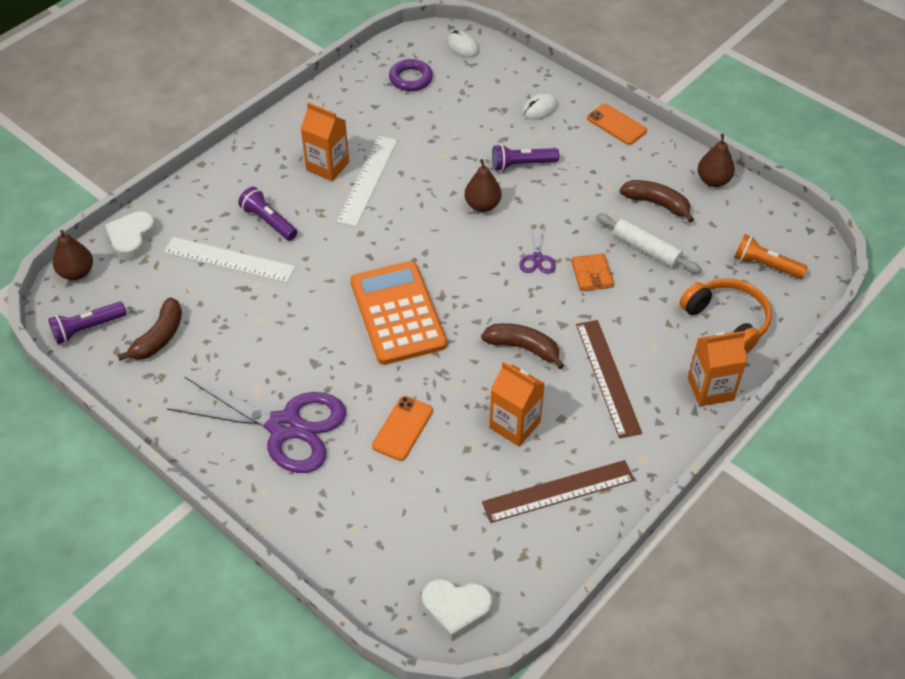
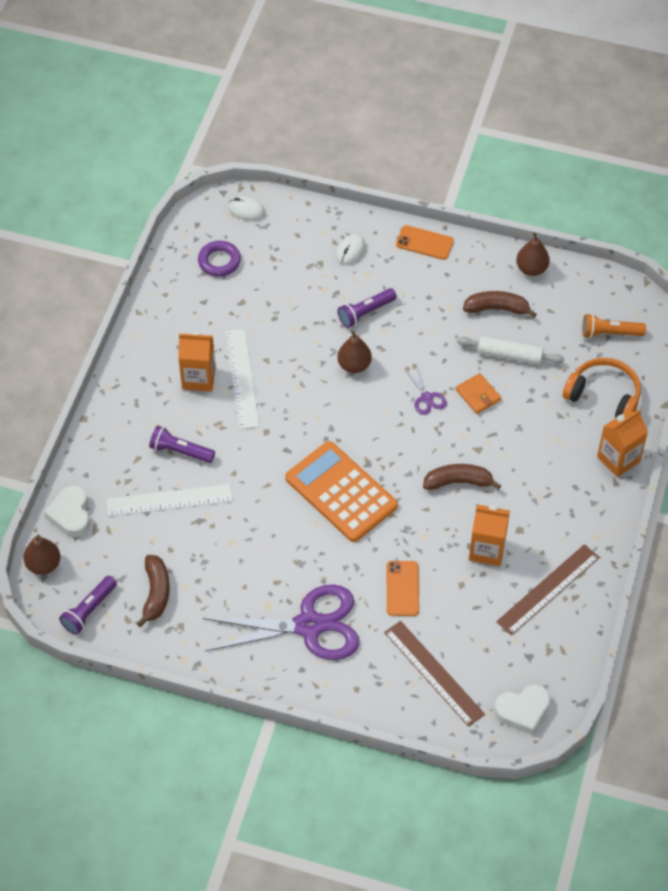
camera: 25 degrees left, 5 degrees up
brown ruler [576,320,642,439] -> brown ruler moved to [384,621,485,727]

